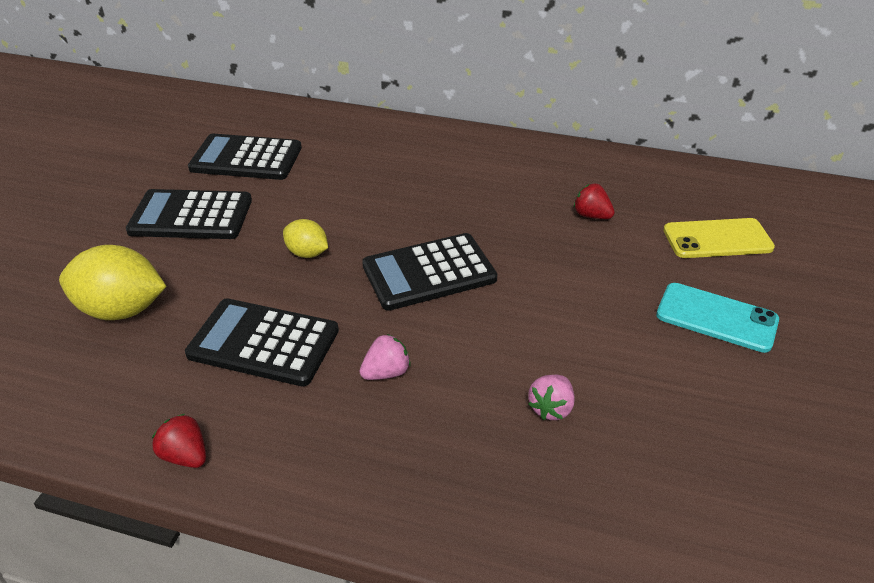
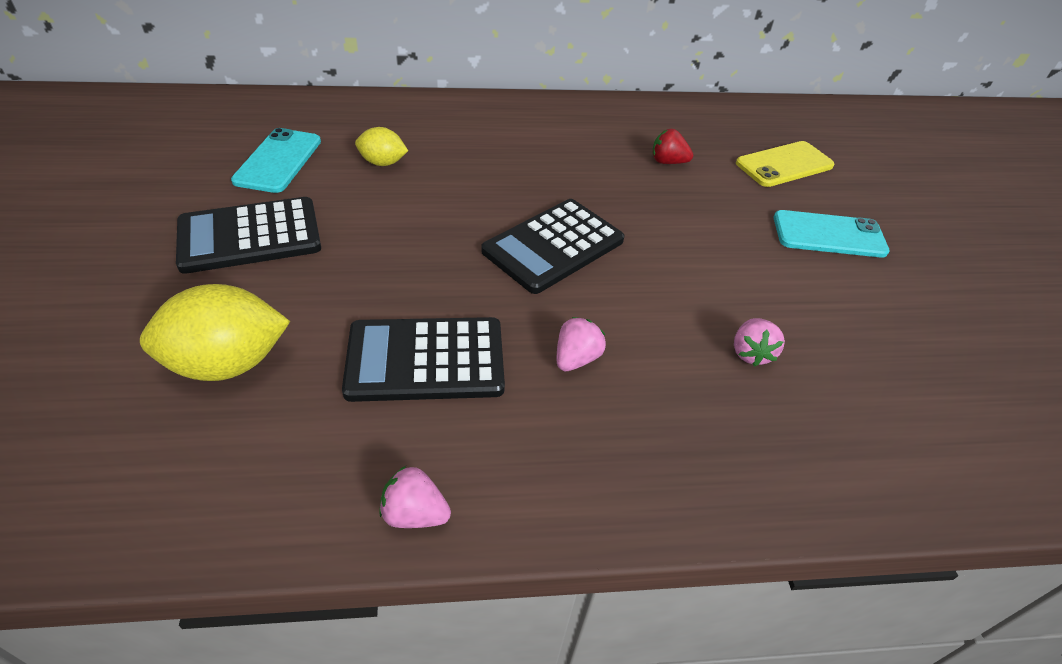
camera: 25 degrees left, 5 degrees up
red strawberry [152,414,206,468] -> pink strawberry [379,466,451,528]
black calculator [188,134,302,180] -> turquoise phone [231,128,321,193]
yellow lemon [283,219,328,258] -> yellow lemon moved to [355,127,408,166]

